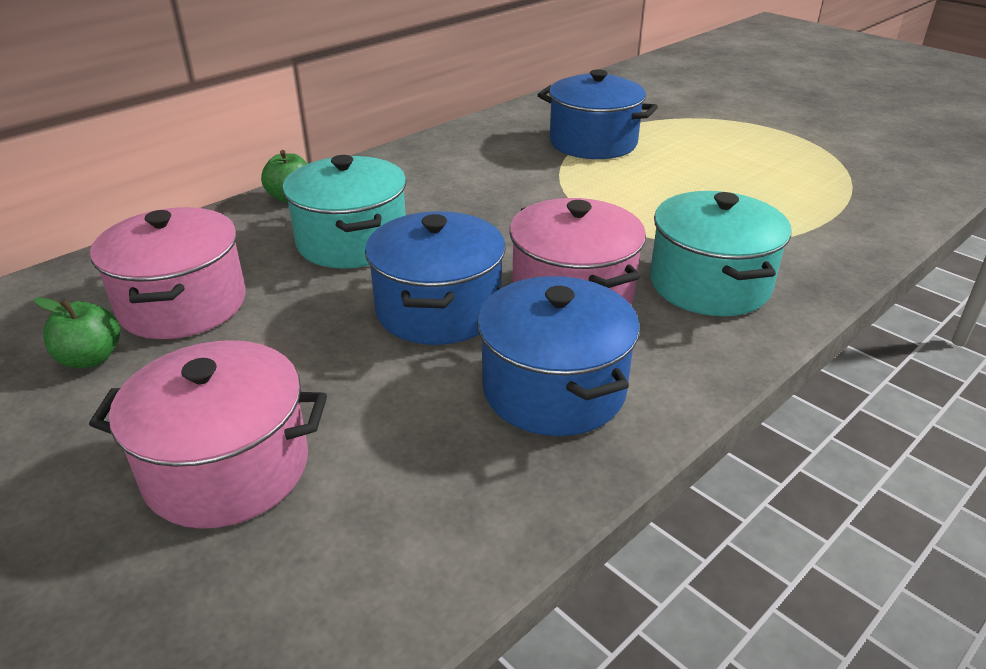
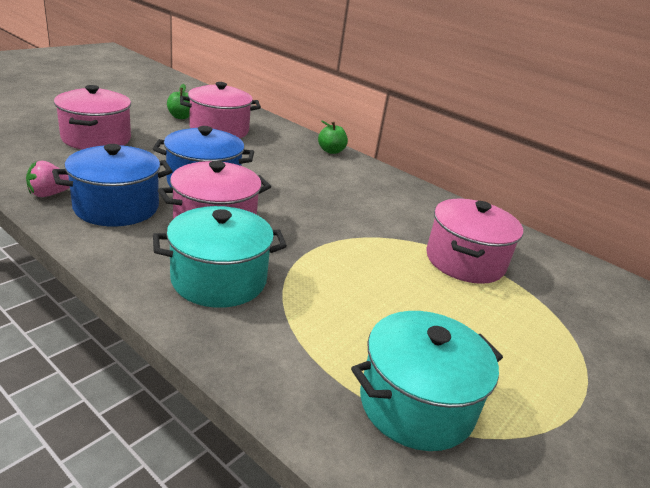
camera: 80 degrees right, 5 degrees down
turquoise pot [283,155,406,268] -> turquoise pot moved to [351,311,503,451]
blue pot [538,69,658,159] -> pink pot [426,199,523,284]
none -> pink strawberry [26,161,70,197]

